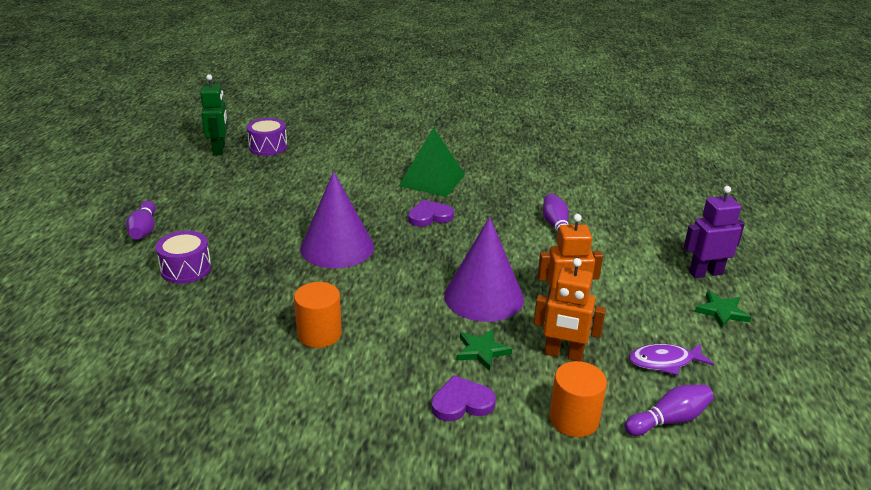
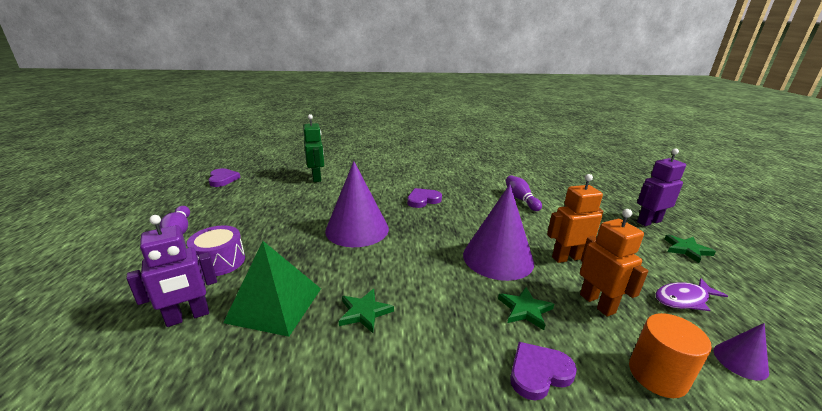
camera: 10 degrees left, 5 degrees down
green robot [200,74,228,155] -> green robot moved to [303,114,324,182]
purple drum [247,118,287,156] -> none
orange cylinder [294,282,342,348] -> green star [339,289,394,333]
green pyramid [399,128,465,197] -> green pyramid moved to [223,241,321,337]
orange robot [534,258,606,362] -> orange robot turned 120 degrees counterclockwise [580,209,648,317]
purple bowling pin [624,384,714,436] -> purple cone [714,323,769,380]
none -> purple robot [126,215,217,327]
none -> purple heart [208,168,241,187]

